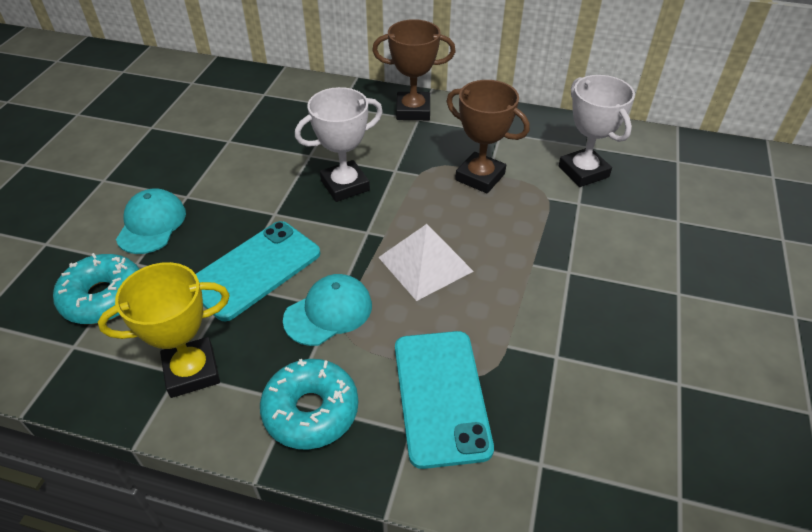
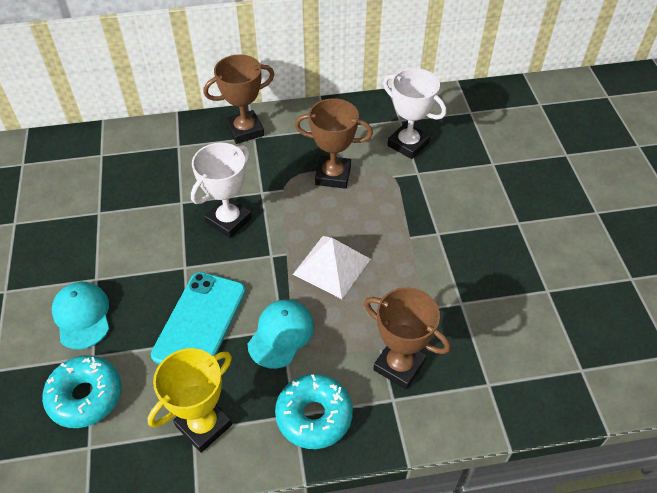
camera: 25 degrees left, 5 degrees up
turquoise phone [395,331,494,469] -> brown trophy [364,287,451,389]

